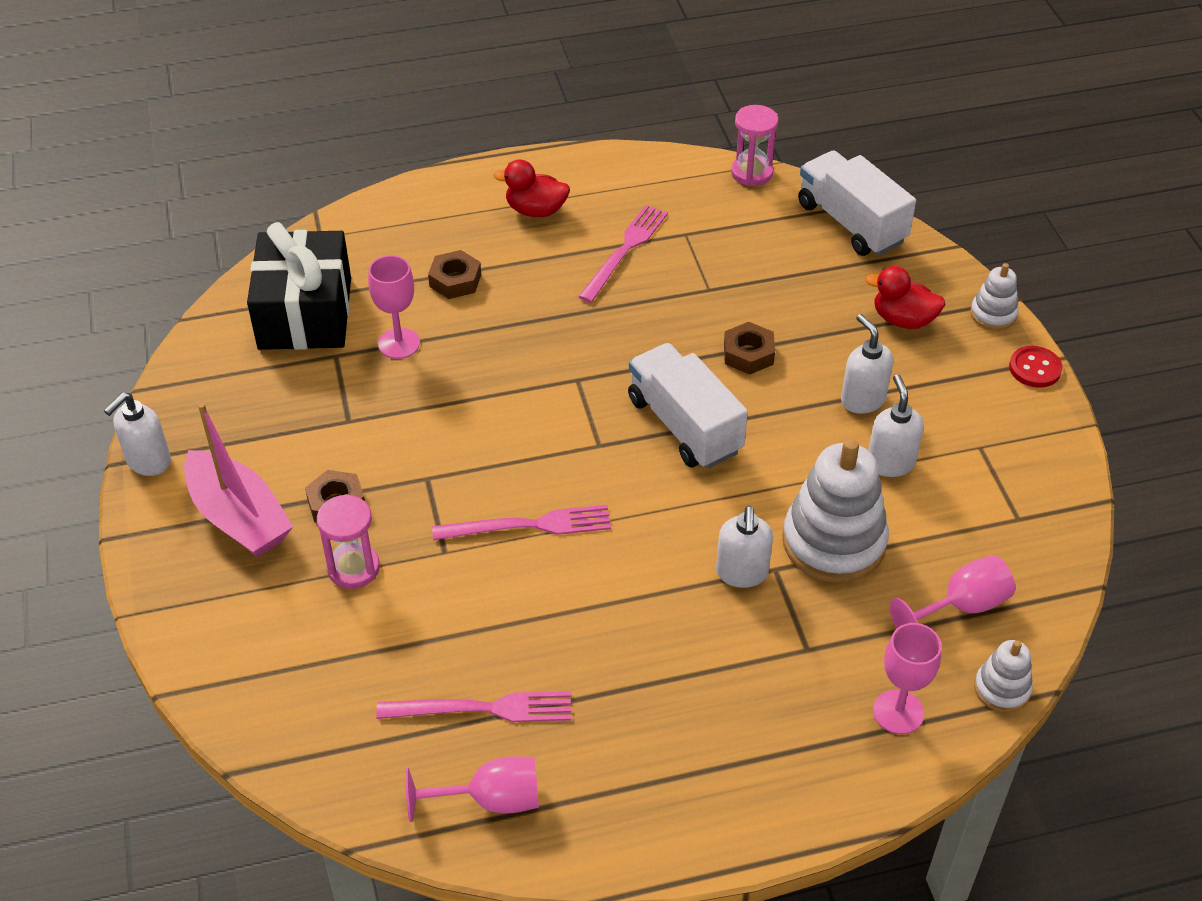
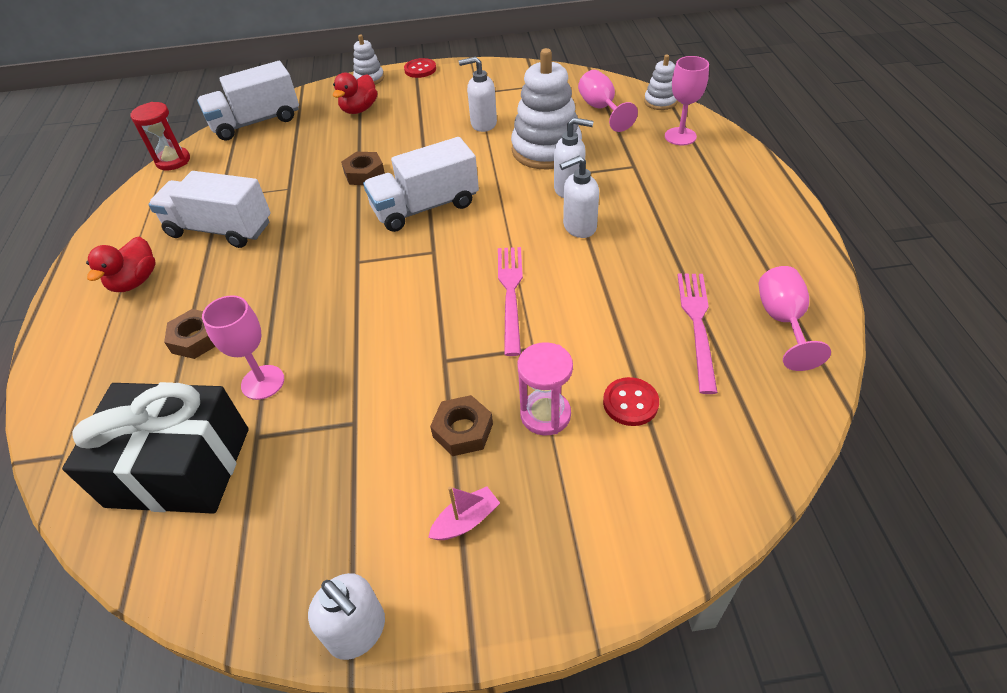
camera: 80 degrees left, 0 degrees up
pink boat [184,403,293,557] -> pink boat [428,486,500,540], size x0.45
pink fork [578,205,668,303] -> white truck [148,171,271,248]
pink hourglass [731,105,779,186] -> red hourglass [130,102,190,171]
white soap dispenser [841,314,893,414] -> white soap dispenser moved to [560,156,599,238]
none -> red button [603,377,659,426]

